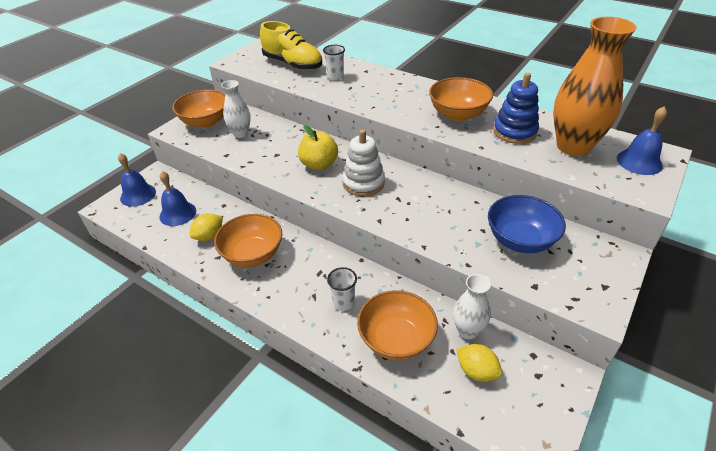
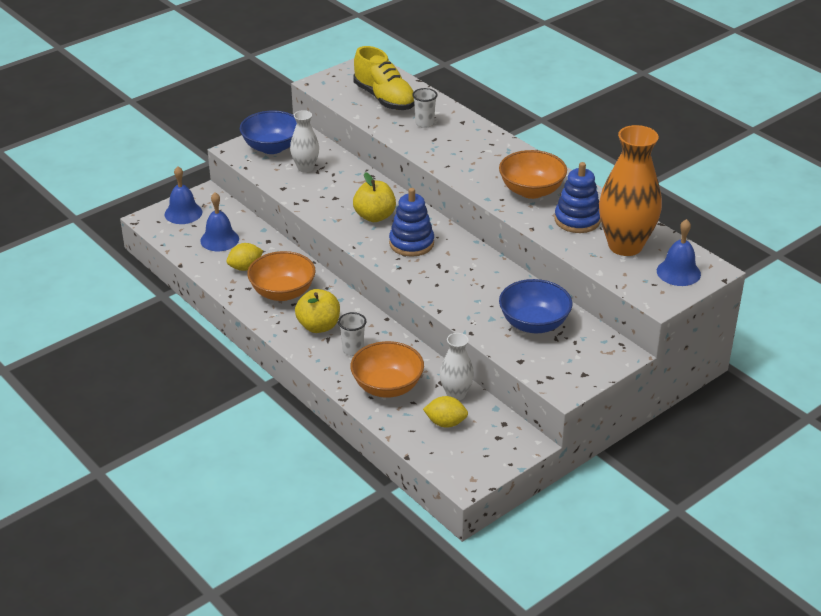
camera: 15 degrees right, 5 degrees down
orange bowl [172,90,226,128] -> blue bowl [240,111,297,154]
white stacking toy [342,129,385,196] -> blue stacking toy [389,188,434,257]
yellow lemon [456,344,502,382] -> yellow lemon turned 45 degrees counterclockwise [423,396,468,428]
none -> yellow apple [295,289,340,333]

